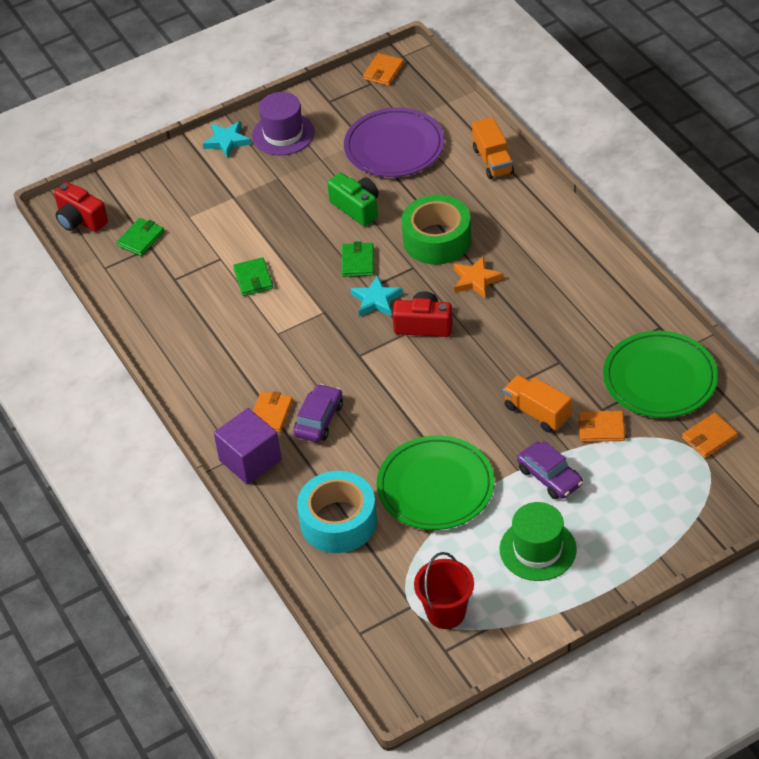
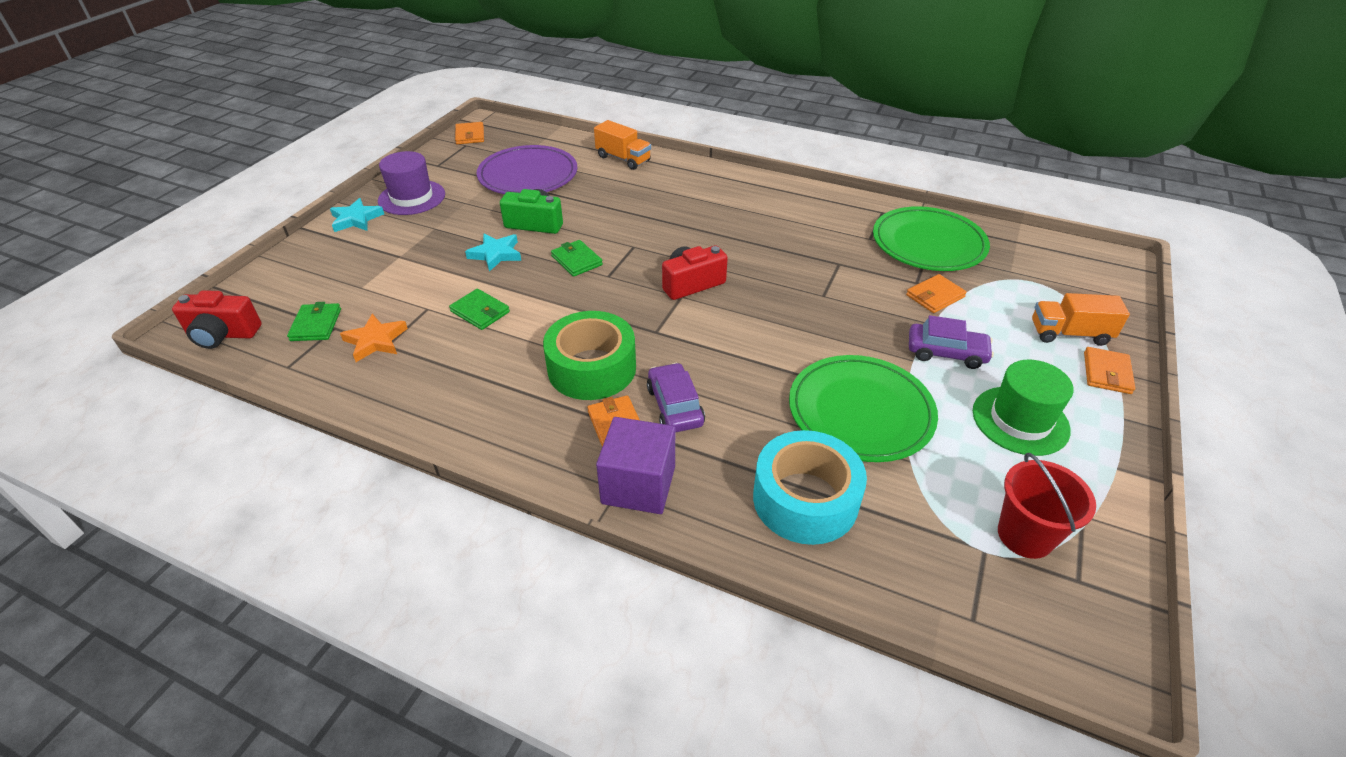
camera: 40 degrees left, 5 degrees down
turquoise star [351,275,403,317] -> turquoise star moved to [465,234,521,272]
green tape [401,195,471,265] -> green tape moved to [543,311,636,400]
orange star [454,256,503,298] -> orange star moved to [340,314,408,362]
orange truck [503,375,571,432] -> orange truck moved to [1032,293,1130,346]
orange wallet [682,413,738,458] -> orange wallet moved to [1084,347,1135,394]

